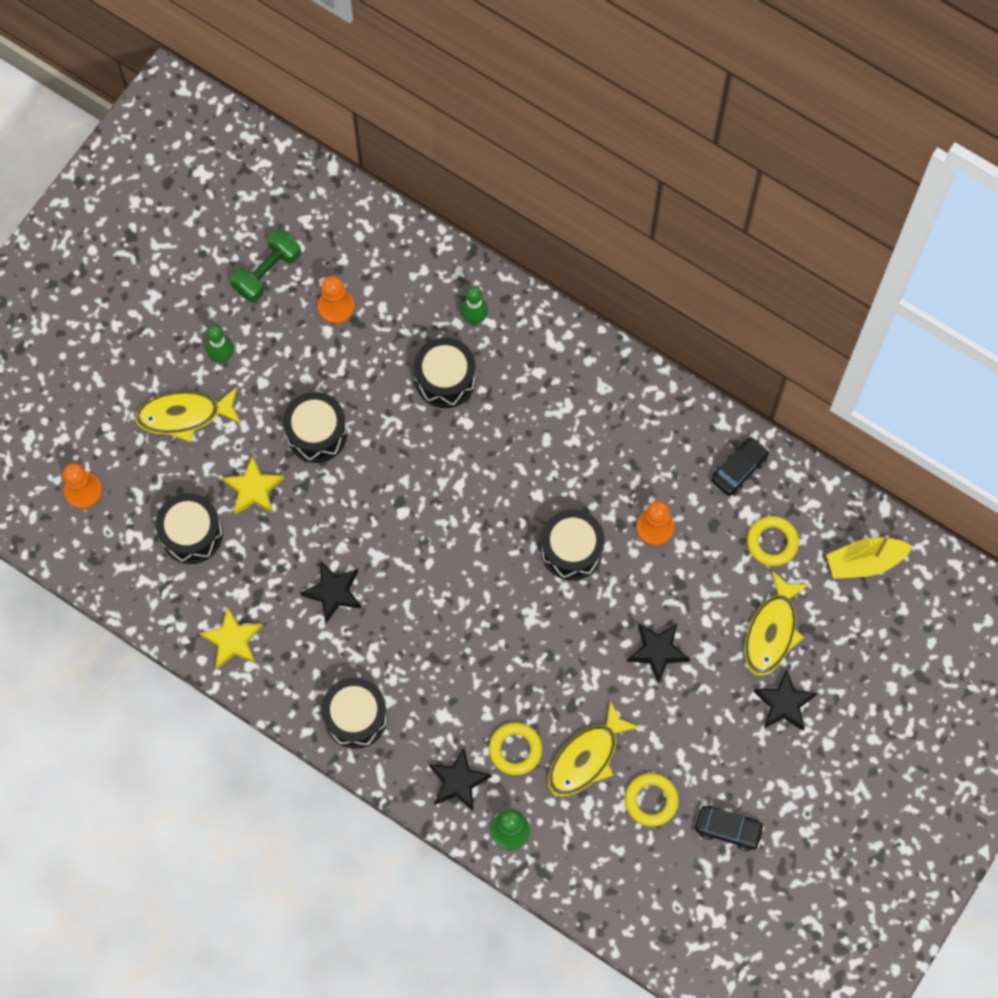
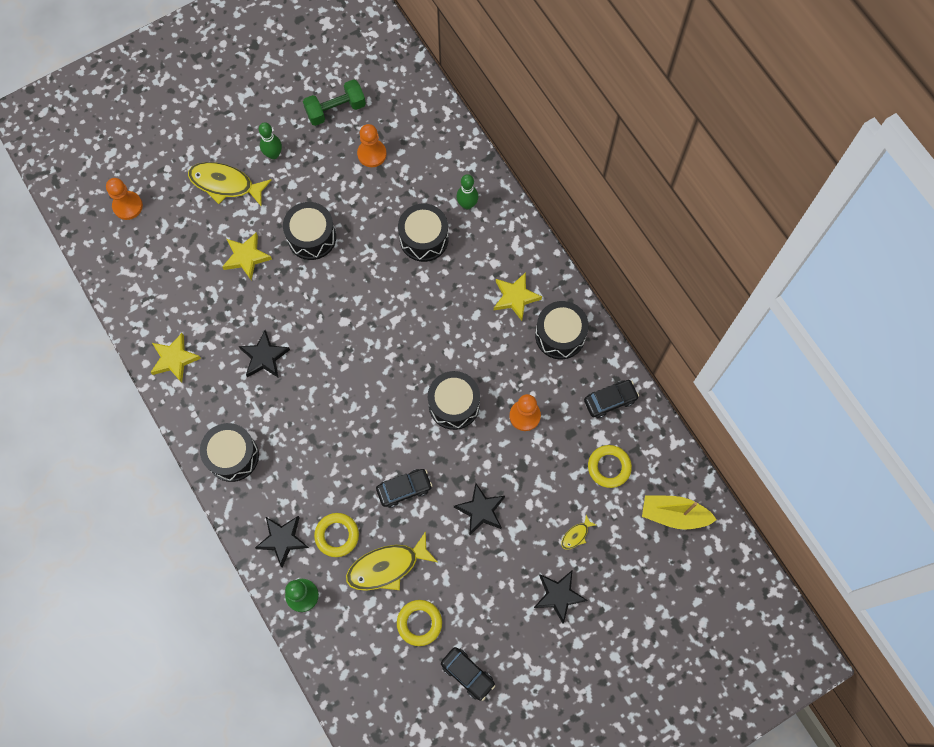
camera: 25 degrees right, 0 degrees up
black drum [156,493,223,564] -> black drum moved to [535,301,589,359]
yellow fish [744,571,810,676] -> yellow fish [561,515,596,550], size x0.45
none -> black car [376,469,432,508]
none -> yellow star [494,272,542,321]

